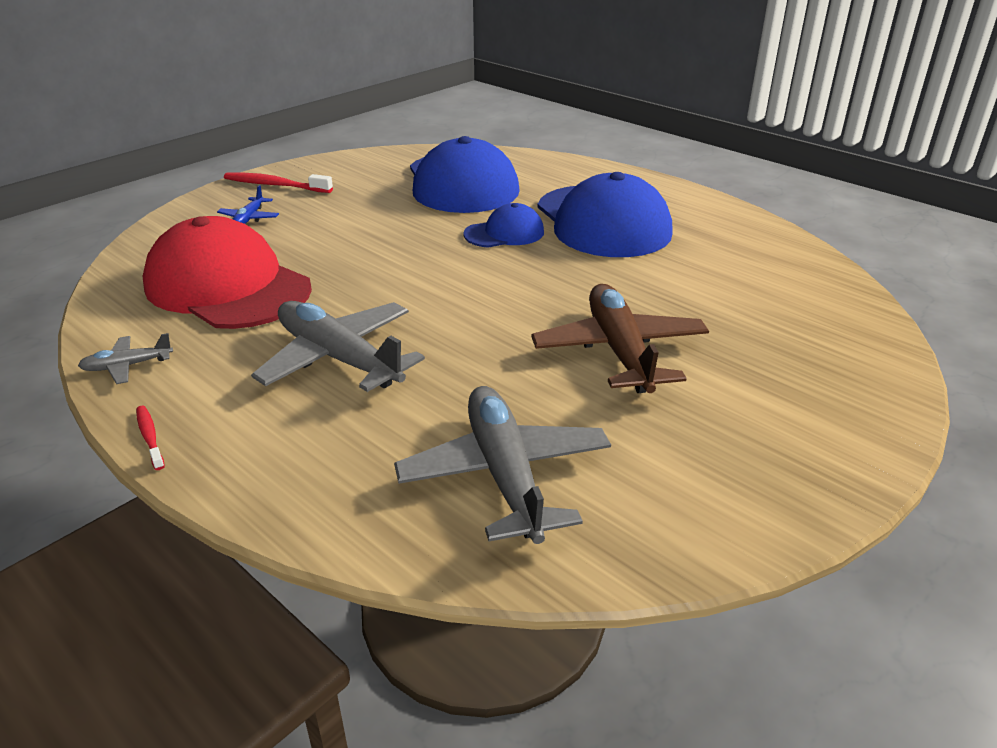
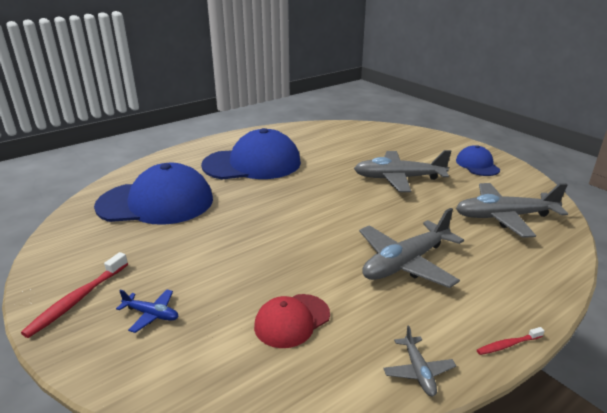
camera: 80 degrees left, 5 degrees down
red cap [143,216,312,329] -> red cap [254,294,330,348], size x0.50
blue cap [463,203,544,248] -> blue cap moved to [456,145,500,176]
brown plane [531,284,709,393] -> grey plane [354,150,451,192]

